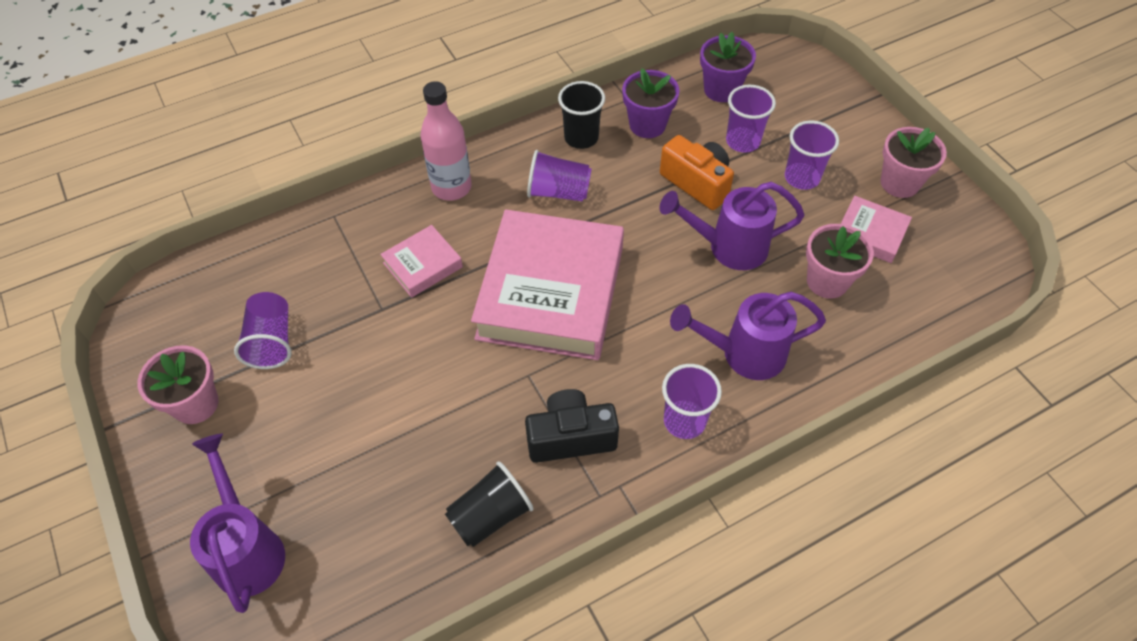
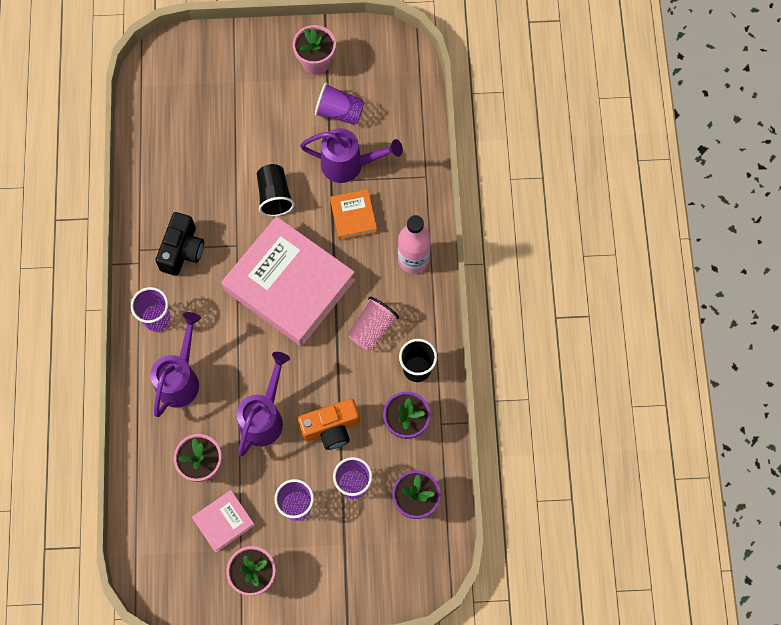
camera: 115 degrees right, 15 degrees up
purple watering can [190,434,285,613] -> purple watering can moved to [300,128,403,183]
pink book [380,225,463,298] -> orange book [330,189,377,240]
black cup [445,461,534,547] -> black cup moved to [257,164,295,217]
purple cup [527,150,592,201] -> pink cup [348,297,399,351]

